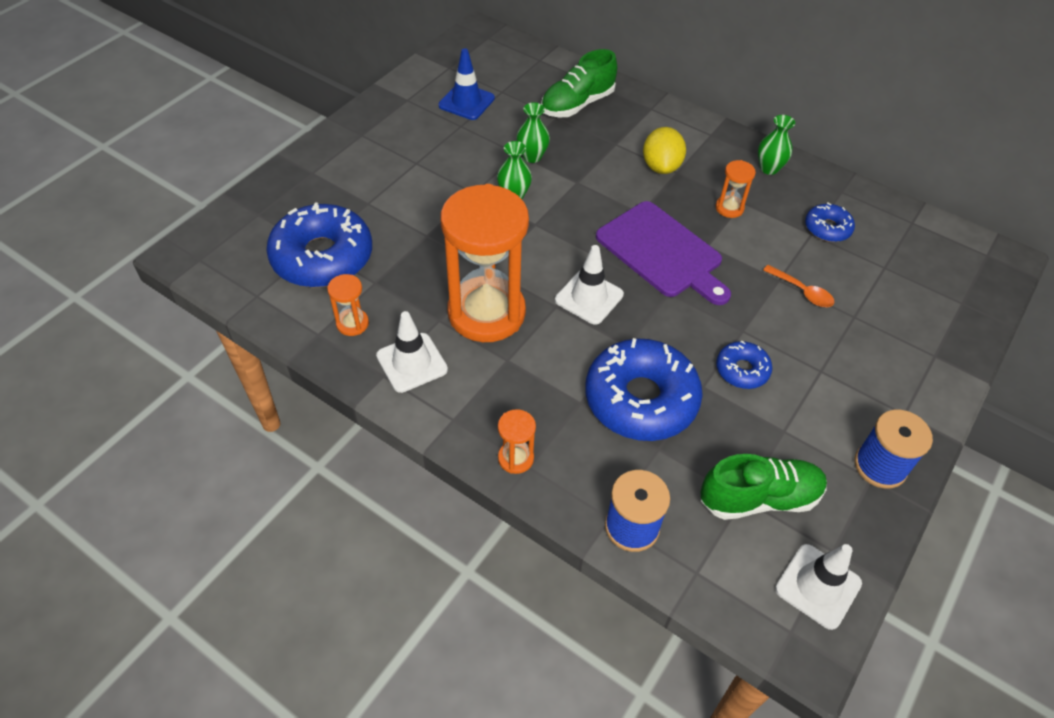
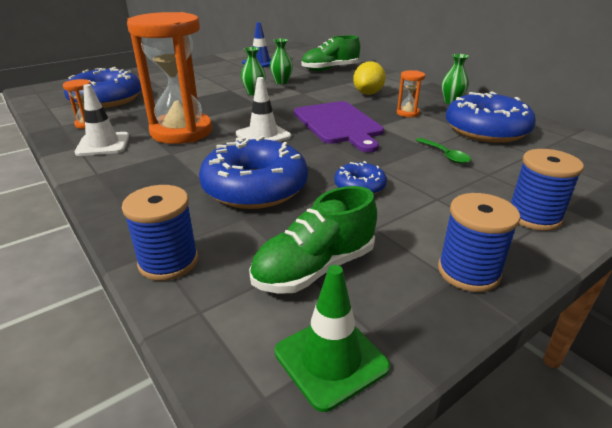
camera: 20 degrees right, 20 degrees down
orange hourglass [498,409,536,474] -> none
green shoe [700,454,827,520] -> green shoe turned 135 degrees clockwise [249,186,377,294]
orange spoon [763,265,834,307] -> green spoon [416,138,471,164]
white traffic cone [775,544,862,630] -> green traffic cone [275,265,390,412]
blue donut [805,203,855,242] -> blue donut [446,91,536,143], size x2.04
none -> blue spool [511,149,584,231]

